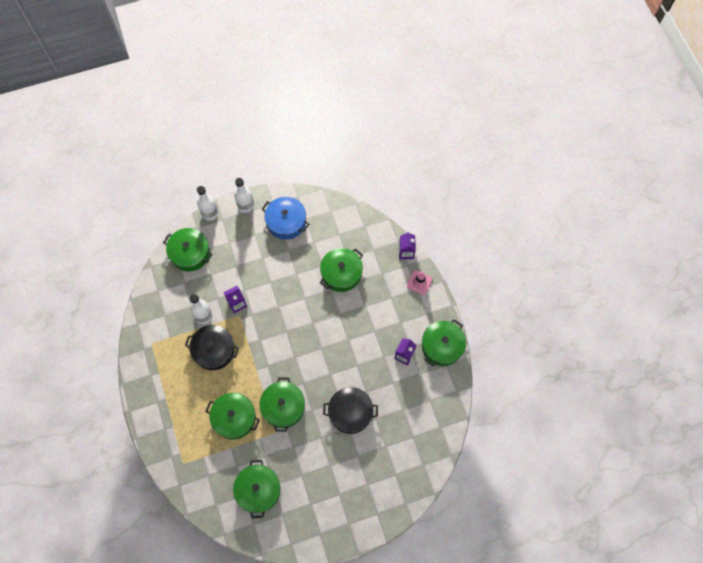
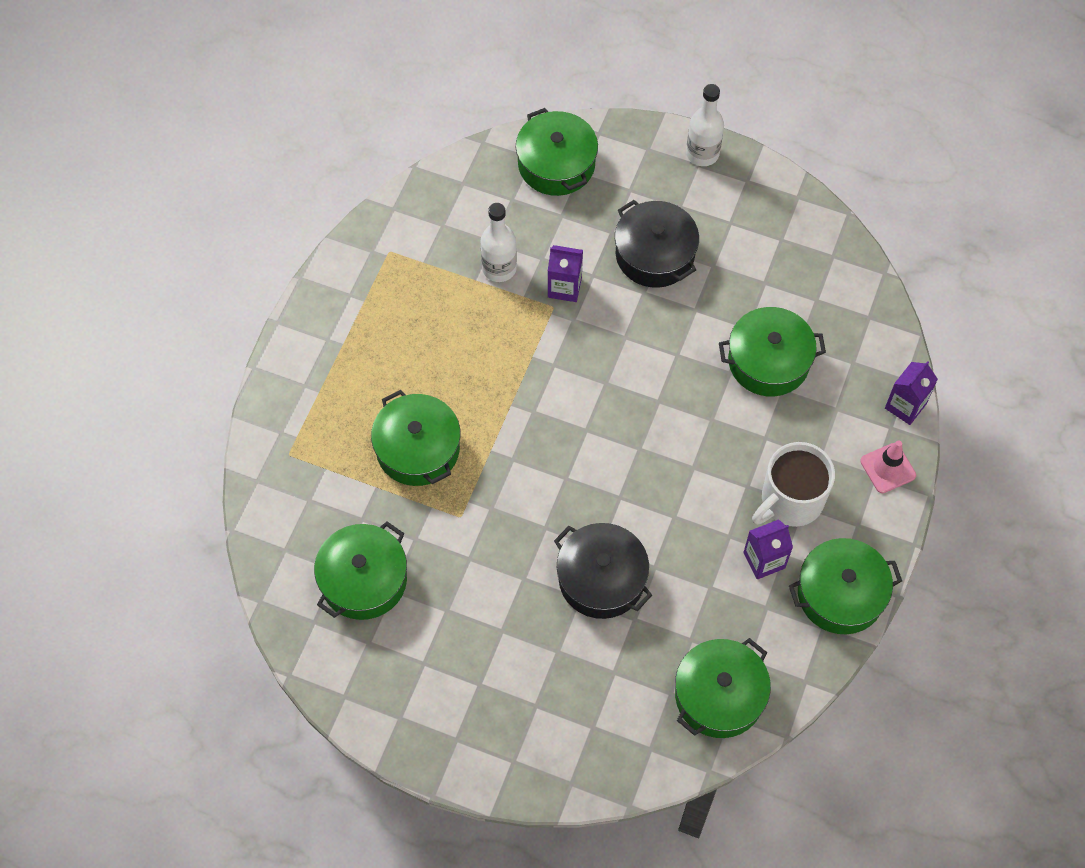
camera: 40 degrees right, 5 degrees down
black pot [185,325,239,370] -> black pot moved to [615,200,699,288]
white bottle [197,186,218,221] -> none
green pot [259,377,305,432] -> green pot moved to [675,638,771,738]
blue pot [262,197,309,240] -> none
none -> white mug [752,442,835,527]

